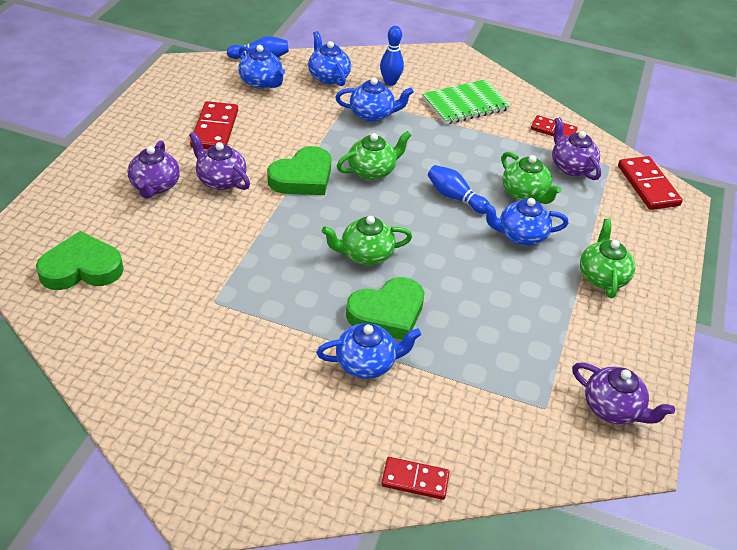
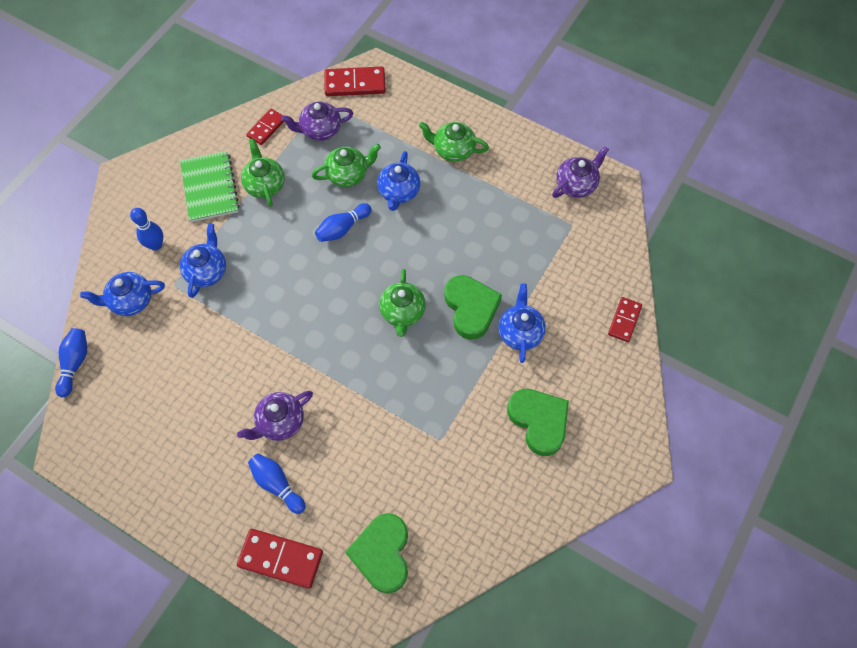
camera: 75 degrees left, 20 degrees up
purple teapot [128,140,180,198] -> blue bowling pin [248,453,306,514]
red domino [190,101,238,149] -> red domino moved to [237,529,323,589]
blue teapot [238,45,285,89] -> none
green heart [267,146,331,195] -> green heart moved to [507,389,569,456]
green teapot [337,131,411,180] -> green teapot moved to [241,138,285,207]

